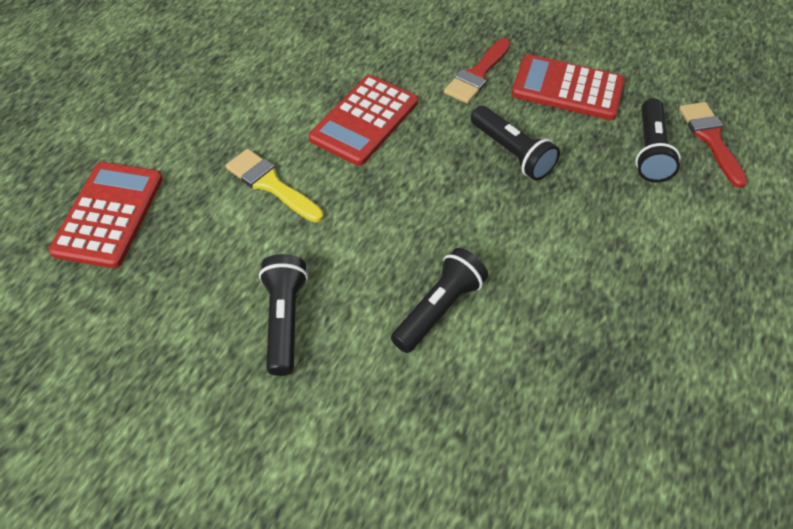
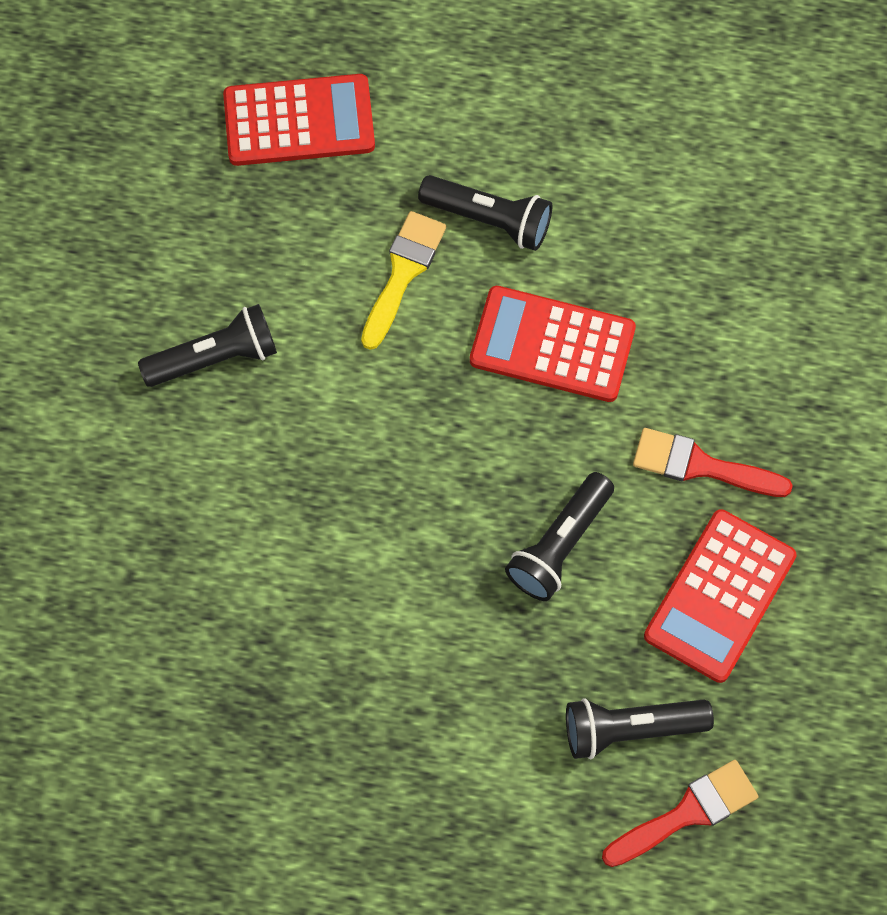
camera: 75 degrees right, 15 degrees up
black flashlight [391,248,488,353] -> black flashlight moved to [418,175,552,251]
red calculator [512,54,625,120] -> red calculator turned 150 degrees counterclockwise [644,509,797,683]

